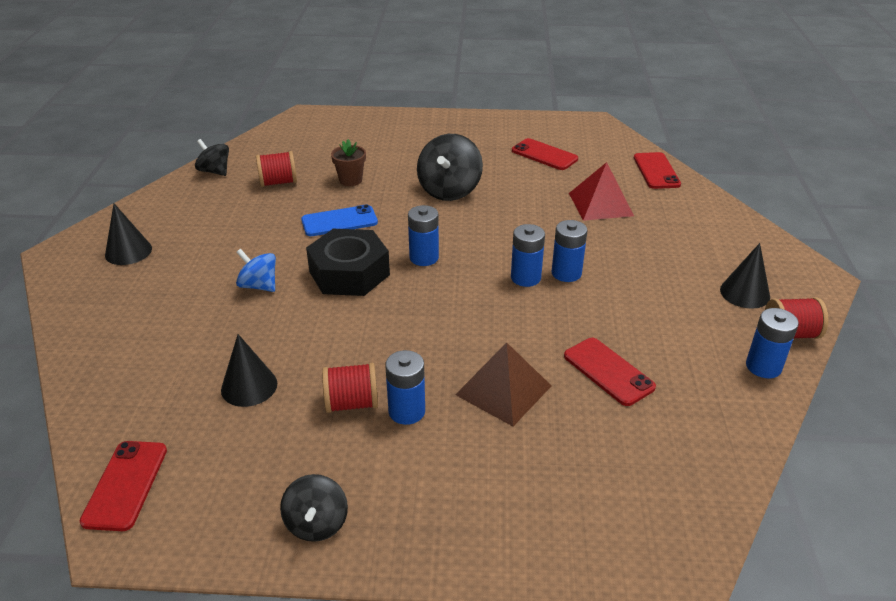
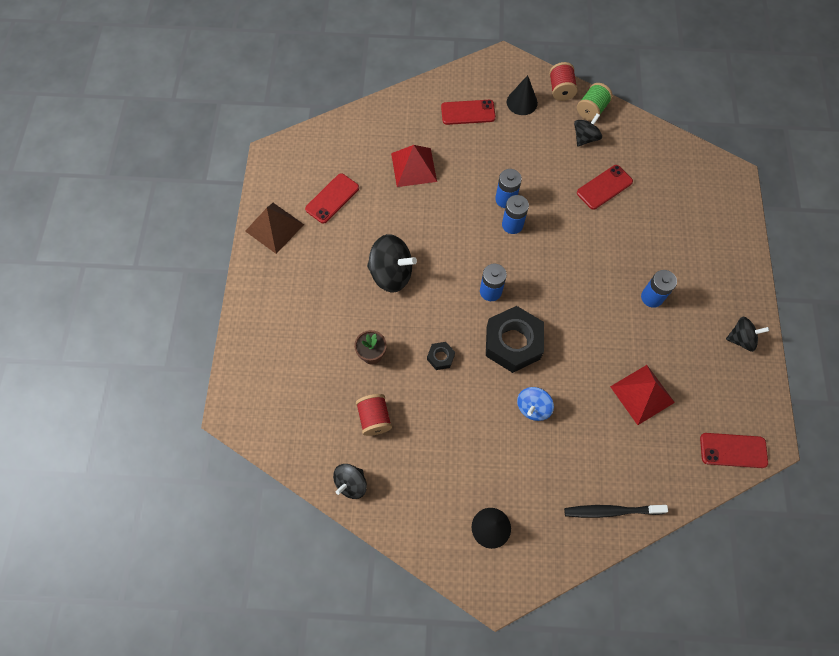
camera: 90 degrees left, 30 degrees up
black cone [221,334,277,407] -> red pyramid [610,365,675,425]
blue phone [301,204,378,236] -> black nut [427,342,455,370]
red spool [322,363,378,413] -> none
brown pyramid [455,342,551,426] -> brown pyramid moved to [245,203,304,254]
red phone [634,152,681,189] -> red phone moved to [441,100,496,125]
blue battery [746,308,799,378] -> green spool [577,83,613,121]
none -> black toothbrush [564,505,668,518]
none -> black spinning top [574,114,602,147]

